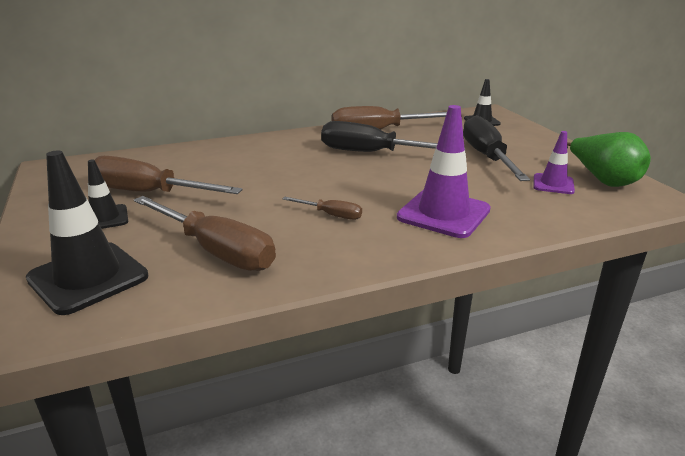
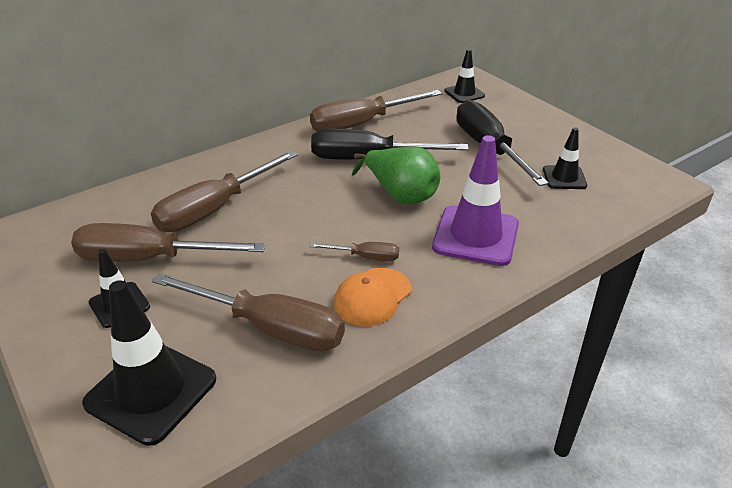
camera: 15 degrees left, 10 degrees up
purple traffic cone [533,131,575,194] -> black traffic cone [543,127,587,189]
green pear [567,132,651,187] -> green pear moved to [352,147,440,204]
none -> brown screwdriver [151,150,298,232]
none -> orange cap [334,268,411,326]

